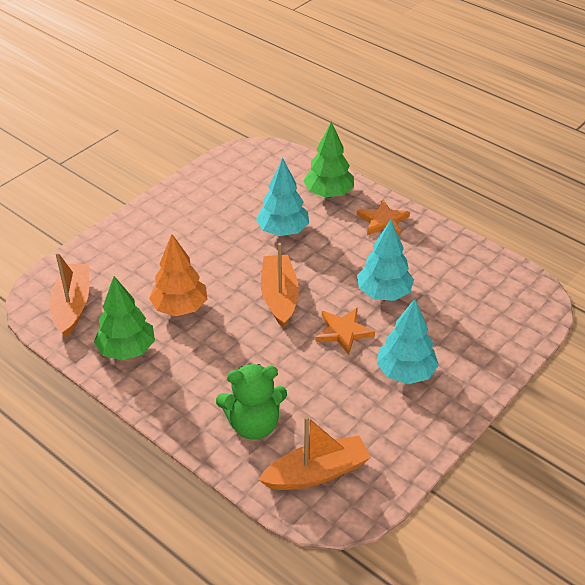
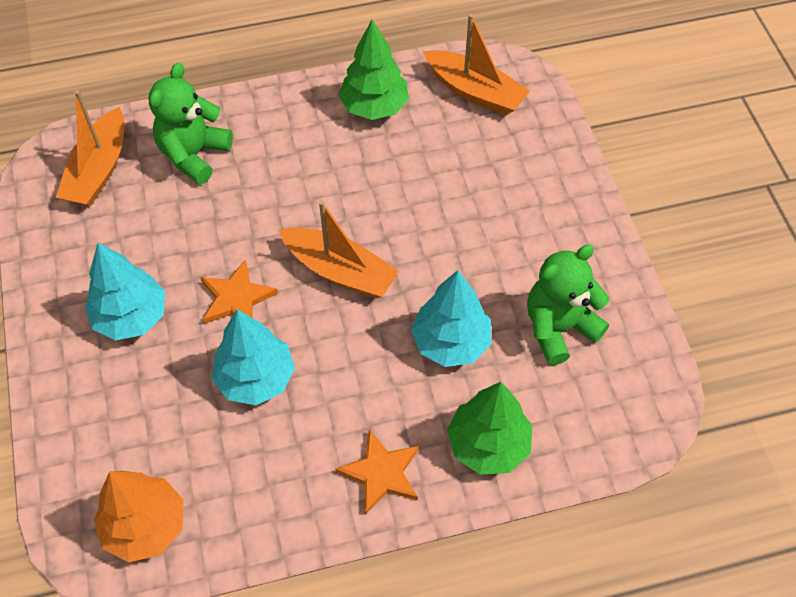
camera: 125 degrees right, 15 degrees up
orange tree [149,234,207,316] -> orange tree moved to [94,471,184,562]
none -> green teddy bear [527,244,609,366]

